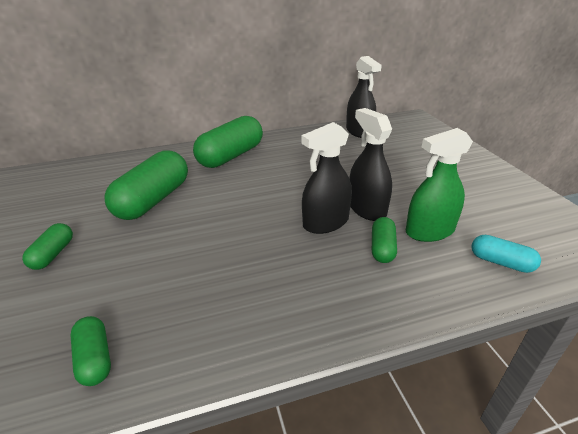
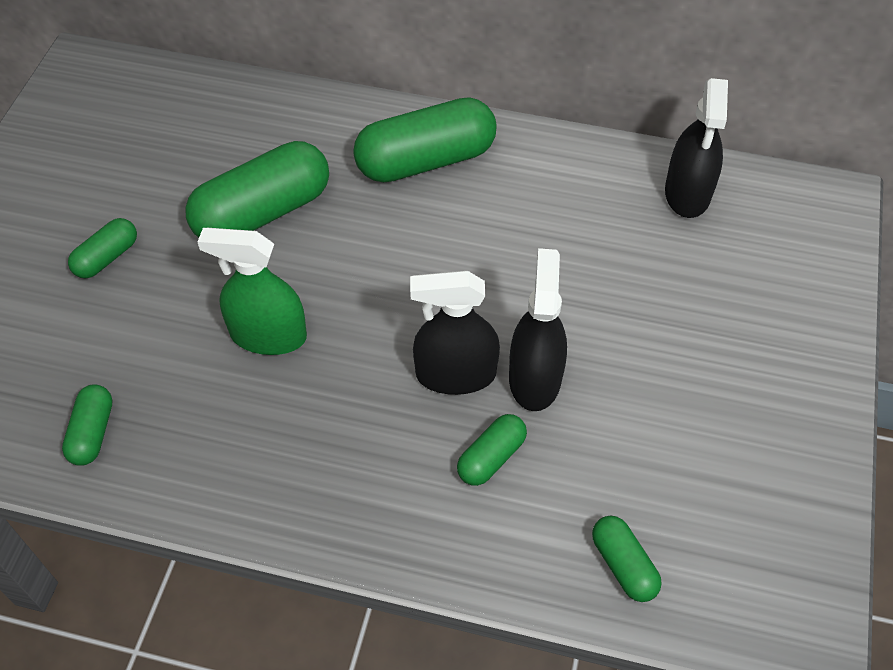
camera: 30 degrees right, 20 degrees up
green spray bottle [406,128,473,242] -> green spray bottle moved to [198,228,307,355]
turquoise capsule [471,235,541,273] -> green capsule [592,516,662,602]

